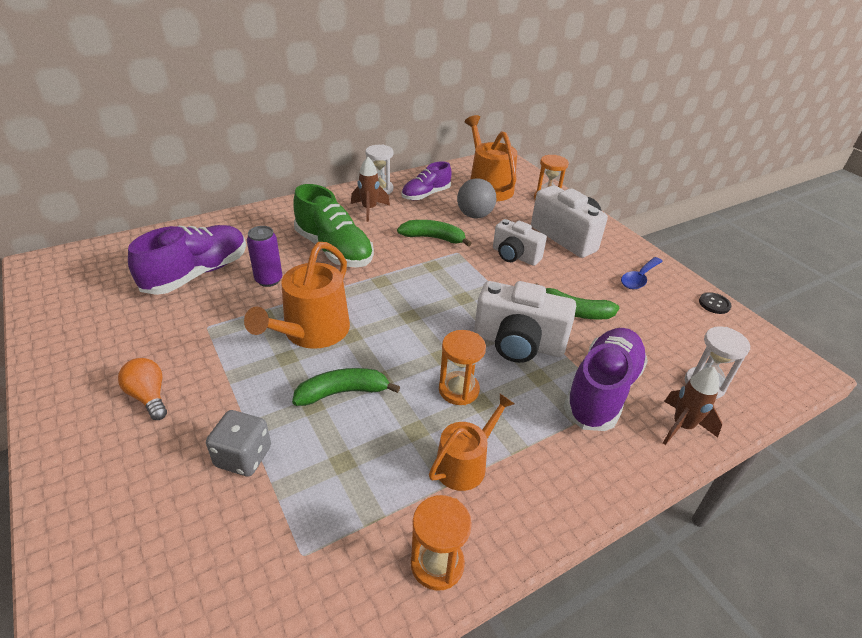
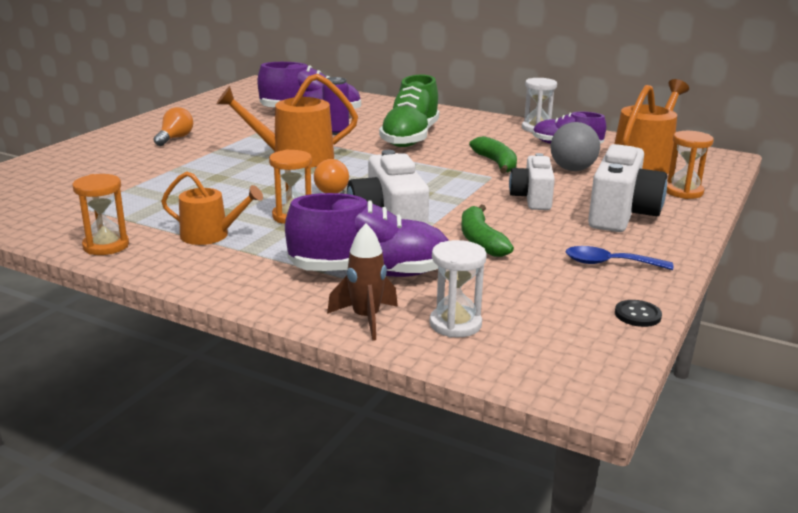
camera: 60 degrees right, 15 degrees down
grey dice [206,410,271,476] -> none
green banana [292,368,400,406] -> none
brown rocket [351,157,390,222] -> none
none -> orange light bulb [314,159,349,193]

